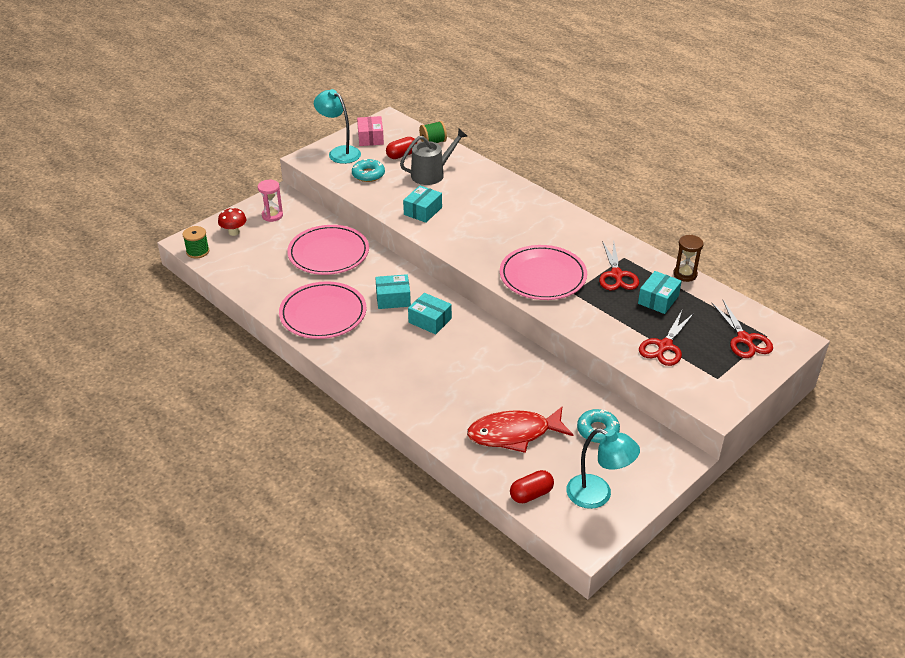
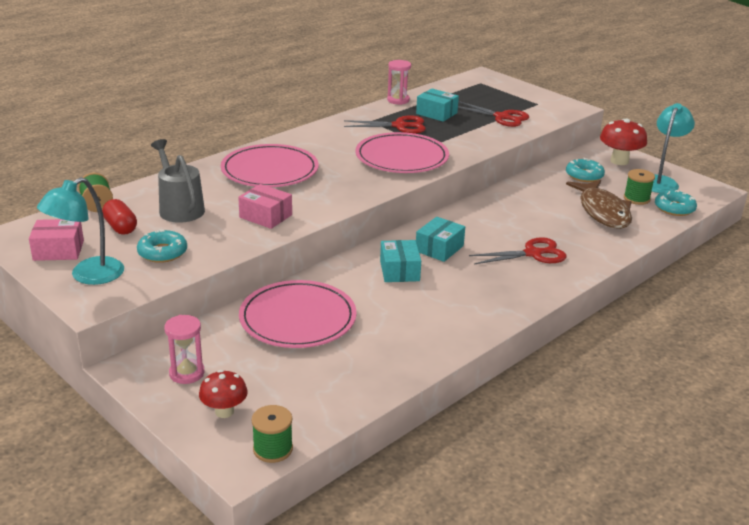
camera: 90 degrees left, 10 degrees down
pink plate [279,281,366,339] -> pink plate moved to [221,144,319,187]
turquoise box [403,185,442,223] -> pink box [238,184,292,229]
red fish [467,407,573,453] -> brown fish [566,180,632,229]
red capsule [510,470,554,503] -> turquoise donut [655,190,697,216]
brown hourglass [673,235,704,282] -> pink hourglass [387,60,411,105]
red scissors [712,300,773,358] -> red scissors moved to [469,237,567,264]
none -> red mushroom [600,119,647,165]
none -> green spool [624,169,655,205]

